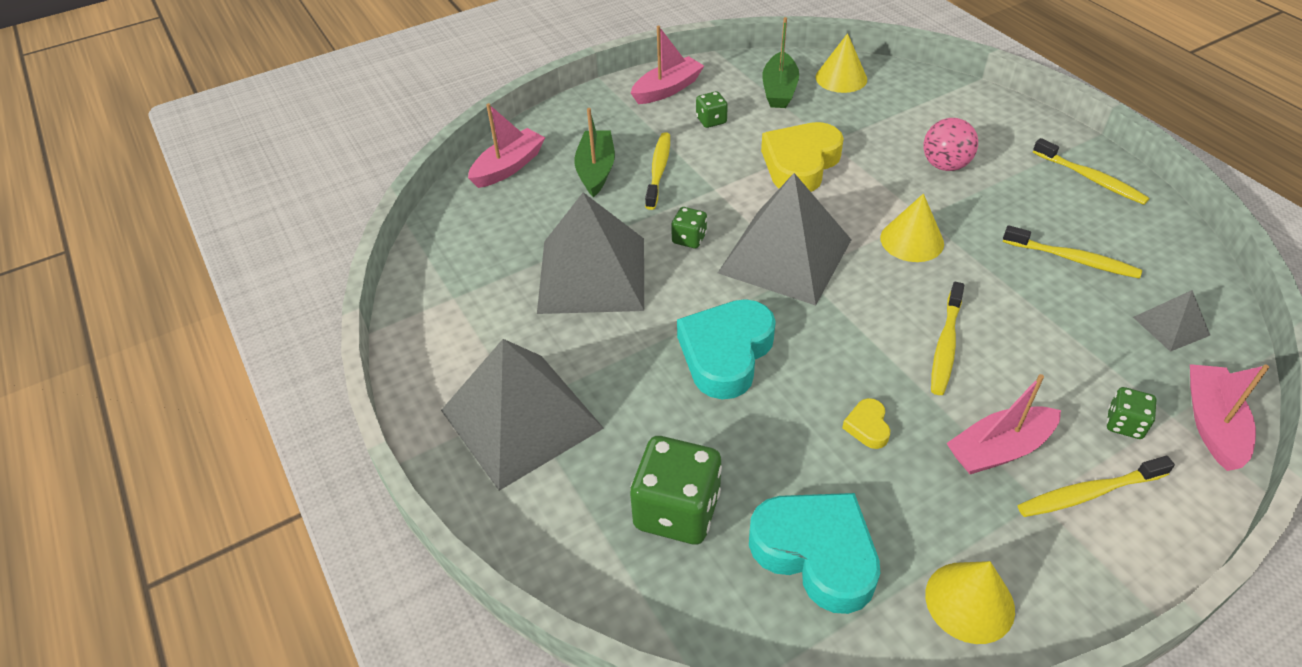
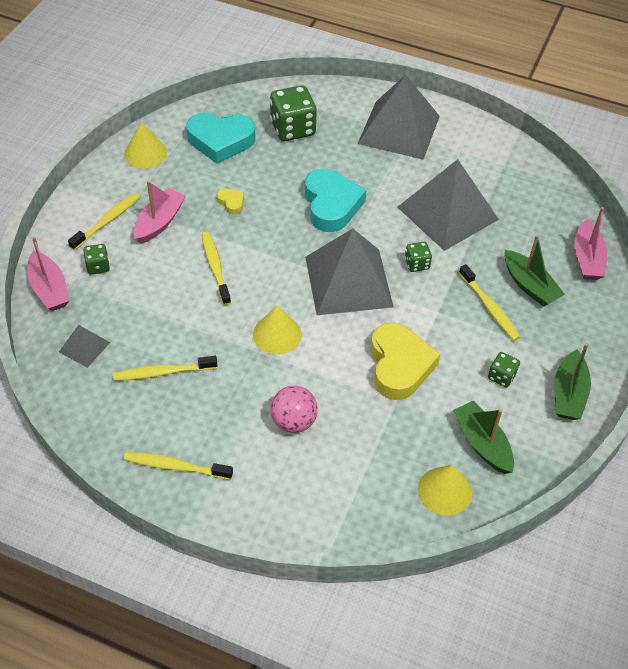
camera: 140 degrees right, 5 degrees up
pink boat [631,26,704,104] -> green boat [554,343,591,420]

